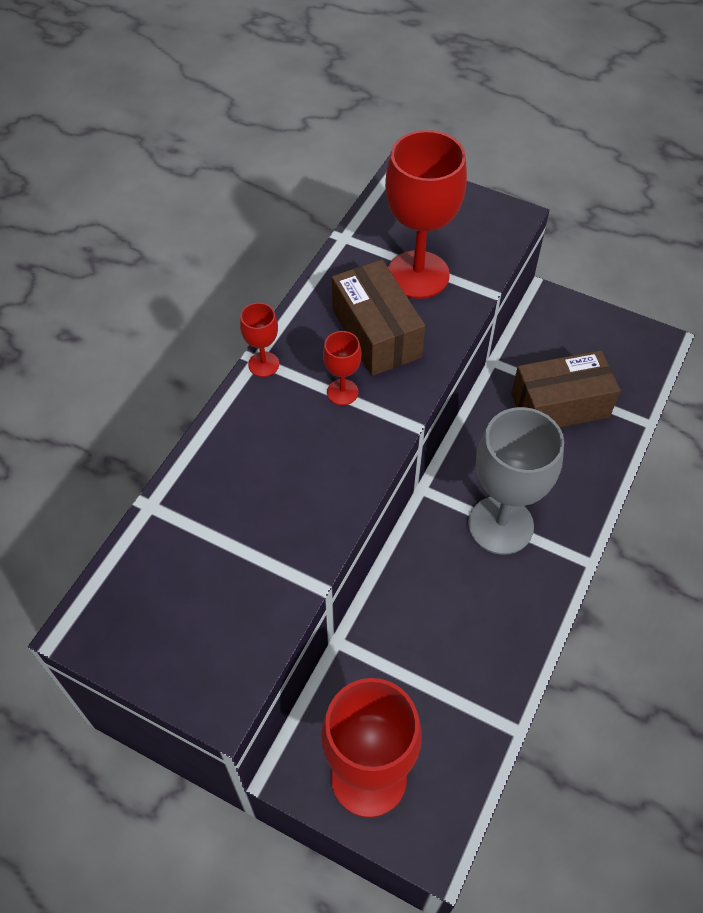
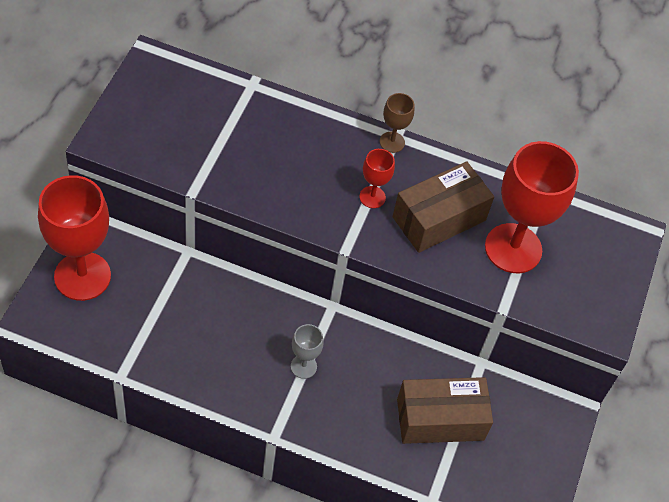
camera: 75 degrees right, 0 degrees up
red goblet [240,303,279,377] -> brown goblet [380,93,414,153]
grey goblet [468,407,564,555] -> grey goblet [291,324,324,379], size x0.46
brown box [511,350,620,427] -> brown box turned 75 degrees counterclockwise [397,377,493,444]

